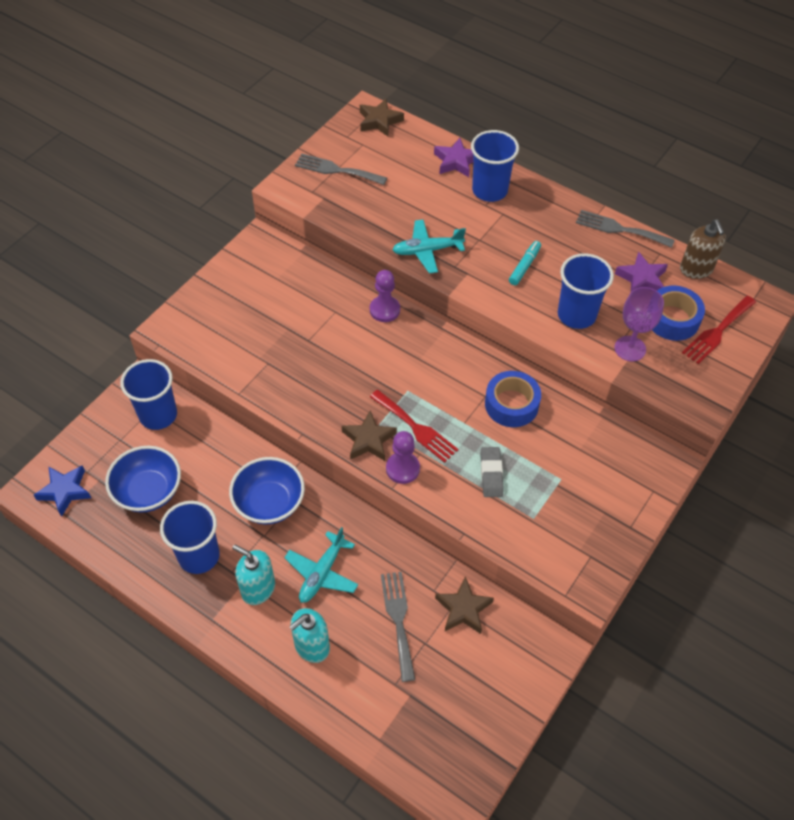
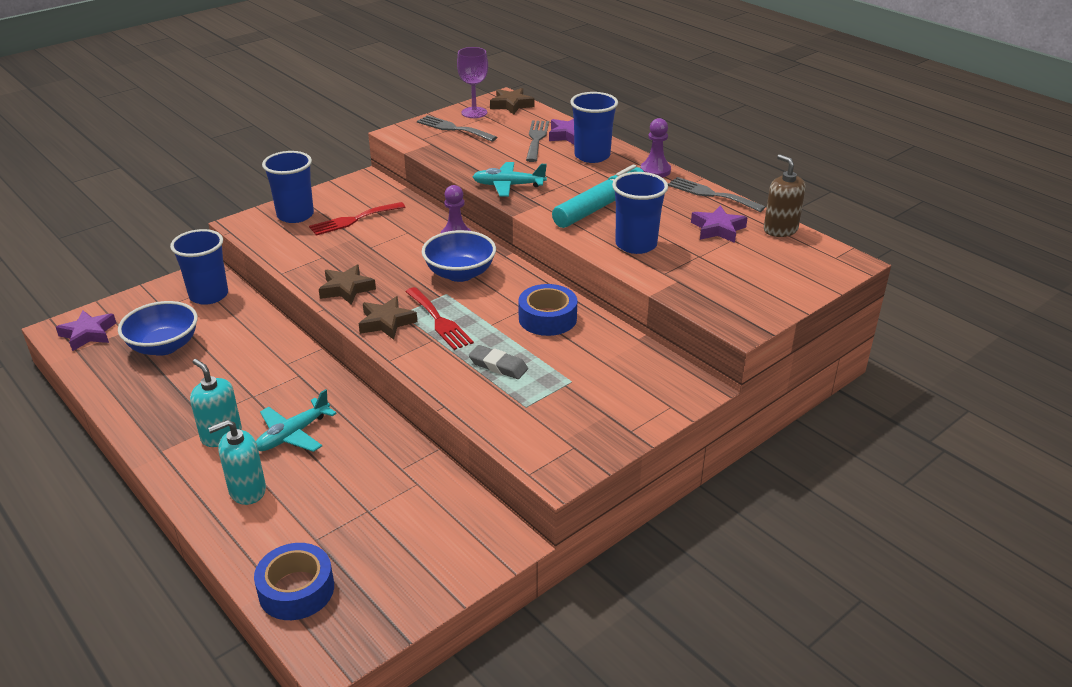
camera: 15 degrees right, 20 degrees down
blue star [34,466,91,517] -> purple star [56,310,116,351]
blue cup [160,501,220,574] -> blue cup moved to [262,151,314,223]
blue bowl [229,457,305,524] -> blue bowl moved to [422,230,496,282]
grey fork [381,572,415,682] -> grey fork moved to [526,120,549,162]
purple pawn [386,431,420,484] -> purple pawn moved to [641,118,671,177]
brown star [435,576,494,634] -> brown star moved to [319,265,376,305]
grey eraser [481,447,503,497] -> grey eraser turned 75 degrees counterclockwise [469,345,528,379]
turquoise marker [509,241,541,285] -> turquoise marker [552,164,644,228], size x2.04
purple goblet [614,287,664,362] -> purple goblet moved to [457,47,488,118]
blue tape [652,286,705,341] -> blue tape moved to [254,543,334,620]
brown soap dispenser [680,219,726,279] -> brown soap dispenser turned 150 degrees clockwise [764,154,806,237]
red fork [682,296,756,364] -> red fork moved to [309,202,405,236]

